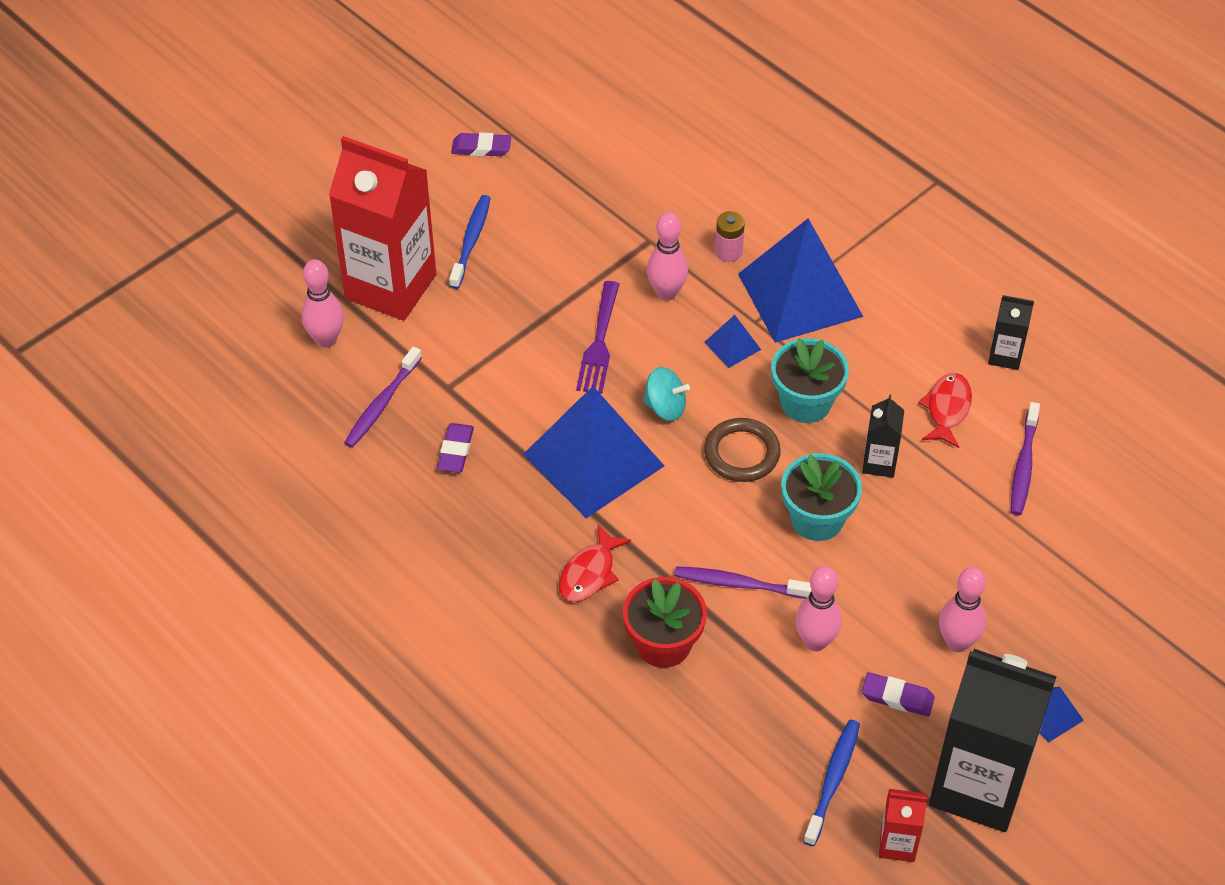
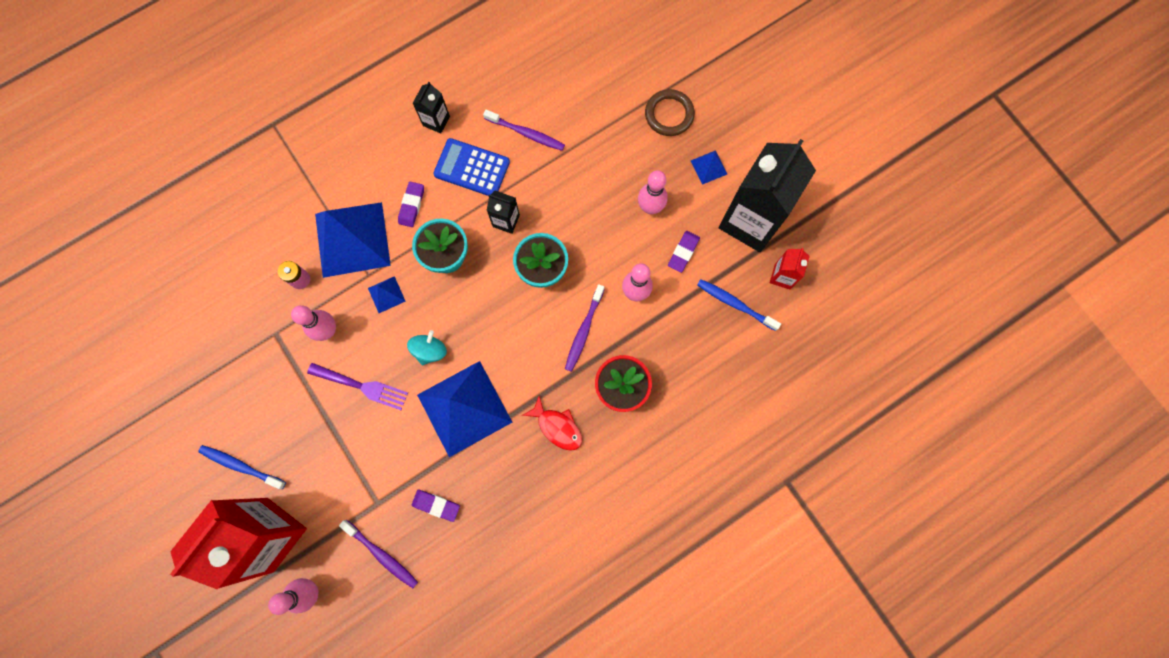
camera: 80 degrees left, 25 degrees up
purple eraser [451,132,511,156] -> purple eraser moved to [398,182,424,227]
brown ring [704,418,781,482] -> brown ring moved to [645,89,695,136]
red fish [919,373,972,448] -> blue calculator [433,138,510,196]

